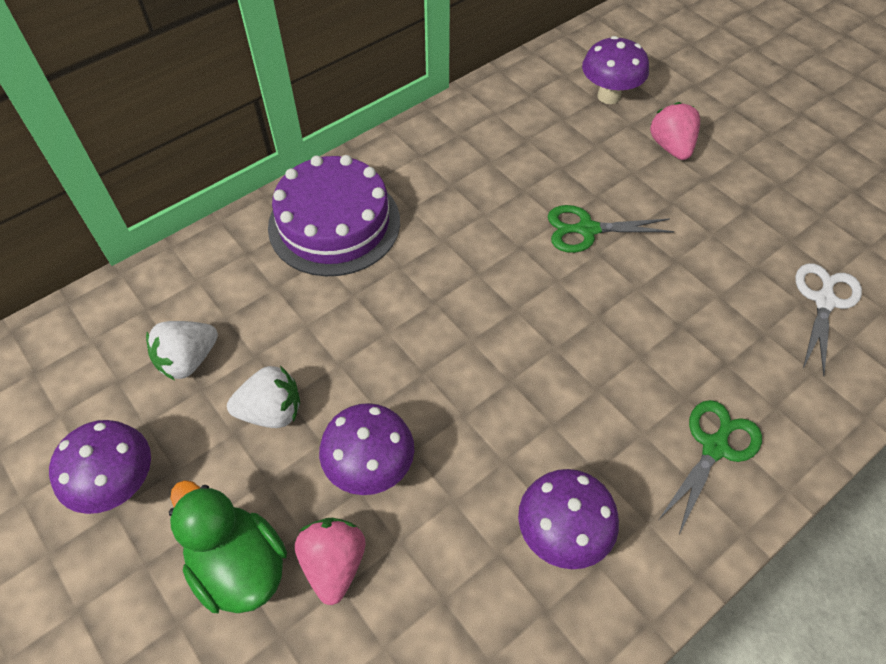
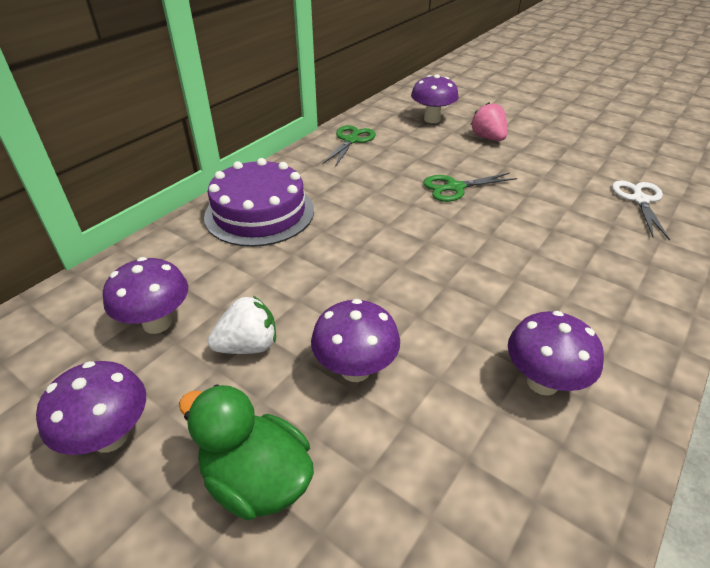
camera: 15 degrees left, 15 degrees down
white strawberry [146,321,218,380] -> purple mushroom [103,257,188,334]
pink strawberry [295,518,365,605] -> none
green scissors [659,400,762,534] -> green scissors moved to [323,125,376,167]

